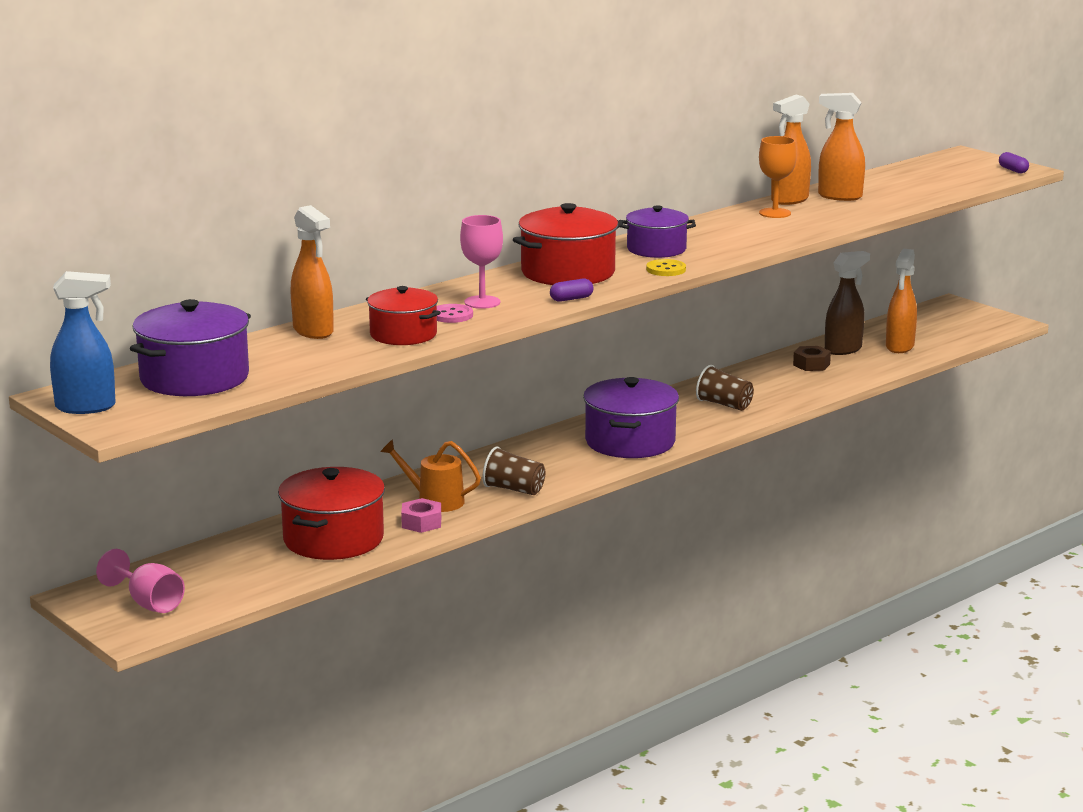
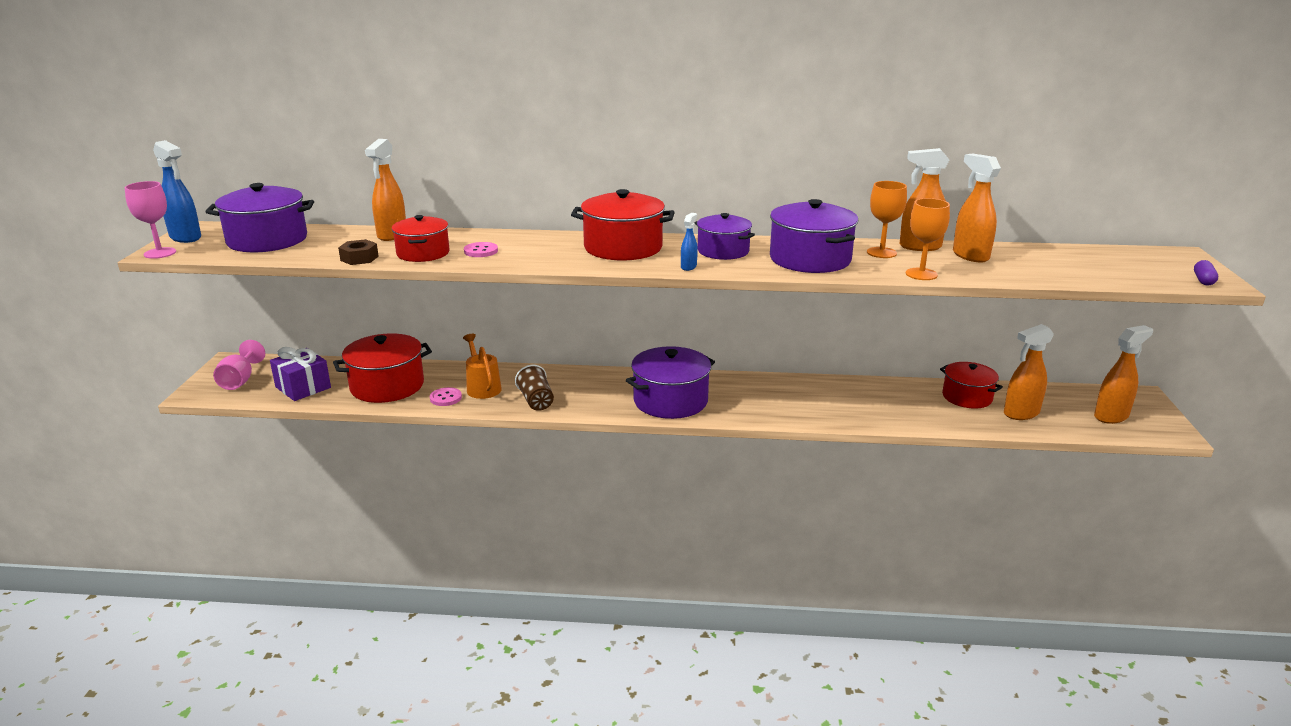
camera: 45 degrees right, 5 degrees up
pink nut [401,498,441,533] -> pink button [430,387,462,406]
pink goblet [460,215,503,309] -> pink goblet moved to [125,181,176,259]
purple capsule [550,279,593,302] -> none
yellow button [646,259,686,276] -> blue spray bottle [681,213,698,271]
brown cup [696,365,754,411] -> none
brown nut [793,346,831,371] -> brown nut moved to [338,239,379,265]
brown spray bottle [825,251,870,355] -> red pot [940,362,1003,409]
none -> purple gift [270,347,331,401]
none -> purple pot [770,199,858,273]
none -> orange goblet [906,198,950,280]
none -> orange spray bottle [1094,325,1153,424]

